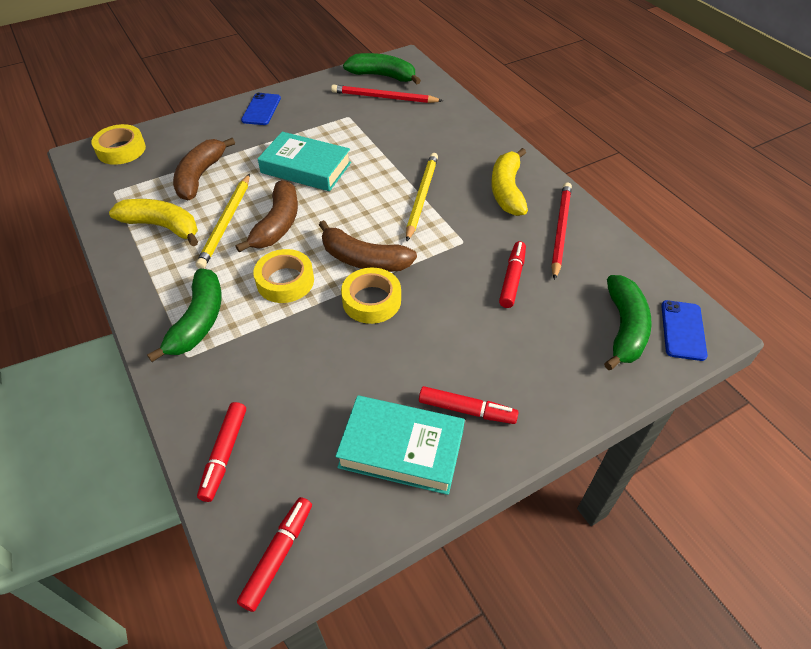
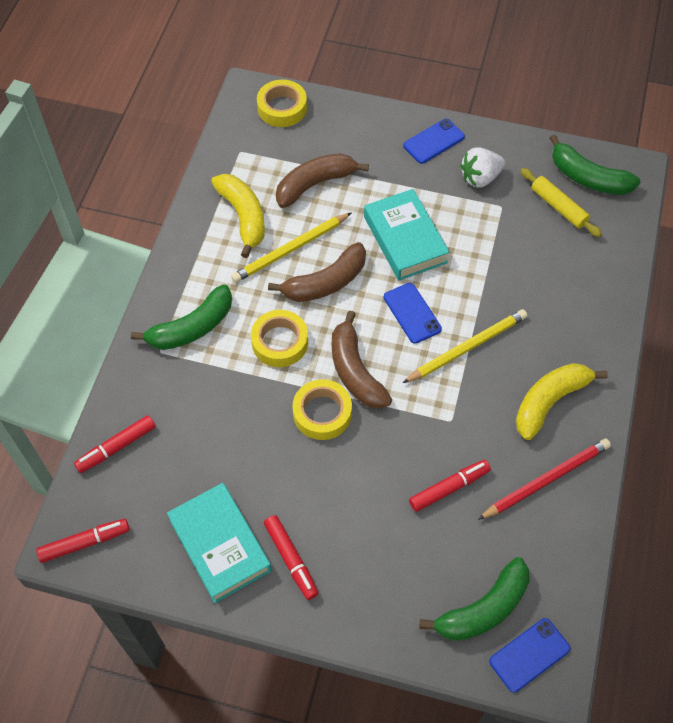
camera: 45 degrees right, 10 degrees up
red pencil [331,84,443,103] -> yellow rolling pin [521,168,602,237]
green banana [343,53,421,84] -> green banana turned 150 degrees clockwise [550,135,640,195]
none -> blue phone [384,283,442,344]
none -> white strawberry [460,147,505,188]

